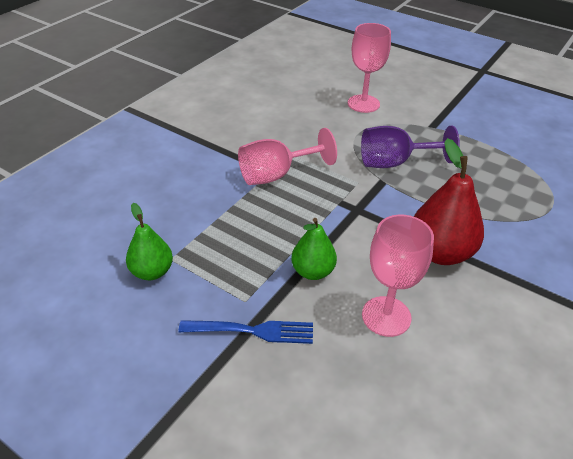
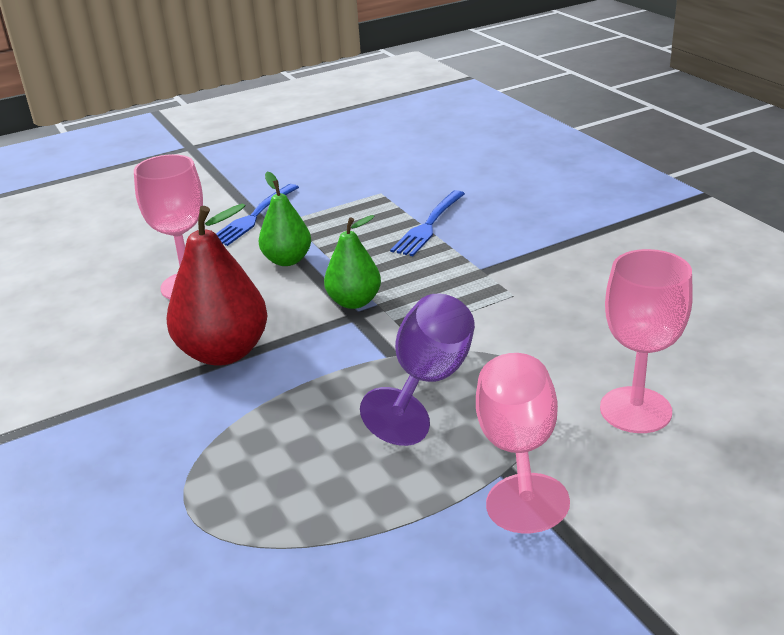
camera: 120 degrees right, 10 degrees down
green pear [126,203,173,280] -> green pear moved to [324,215,381,309]
pink goblet [238,128,337,185] -> pink goblet moved to [476,353,570,533]
none -> blue fork [390,190,465,256]

